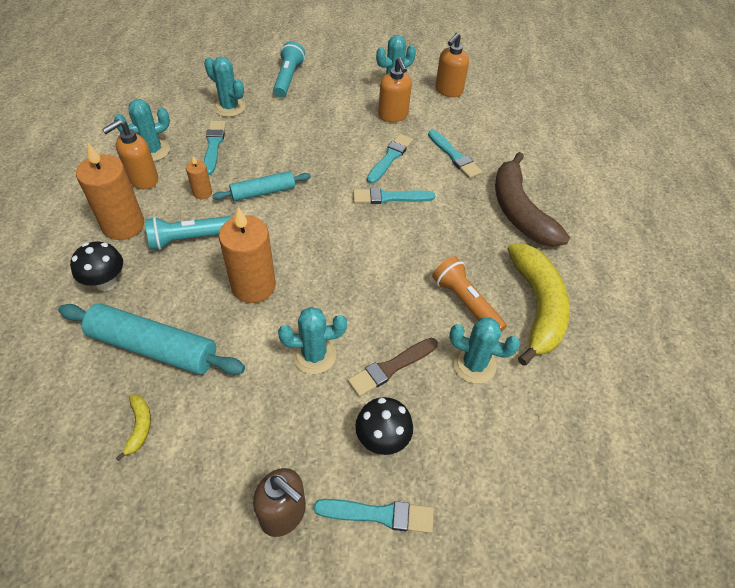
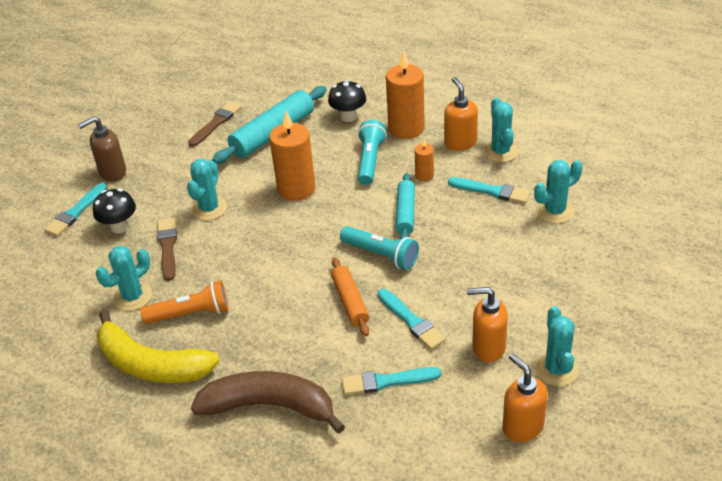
camera: 120 degrees right, 10 degrees down
yellow banana [116,394,151,461] -> brown brush [188,101,242,147]
turquoise flashlight [273,41,305,98] -> turquoise flashlight moved to [340,226,419,270]
turquoise brush [353,188,435,204] -> orange rolling pin [331,258,369,336]

